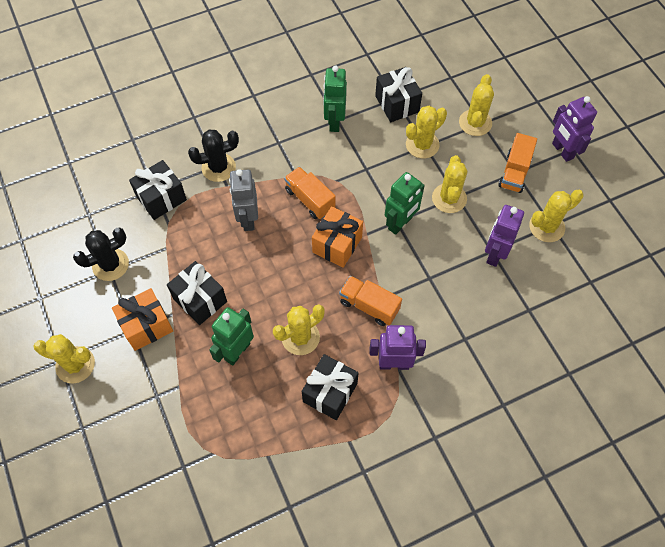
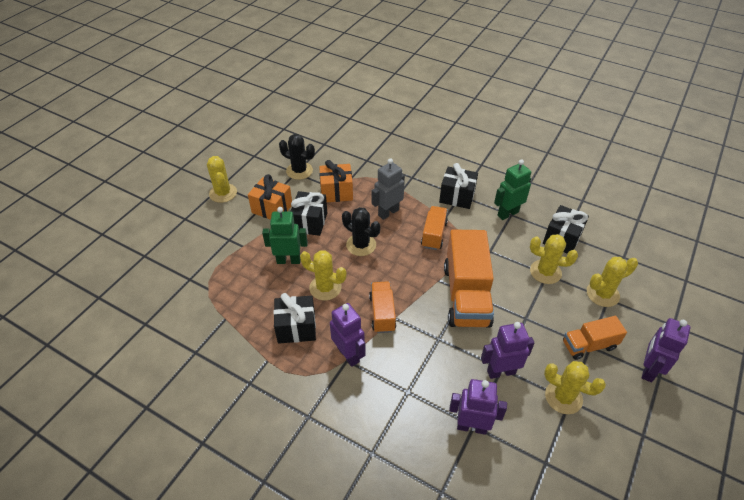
camera: 55 degrees right, 15 degrees down
black gift [129,160,187,220] -> black gift moved to [439,163,478,209]
black cactus [188,129,239,182] -> black cactus moved to [342,207,380,256]
orange gift [312,206,363,268] -> orange gift moved to [319,160,353,202]
green robot [385,172,425,235] -> orange truck [444,229,494,328]
yellow cactus [432,155,467,213] -> none
none -> purple robot [449,379,507,435]

